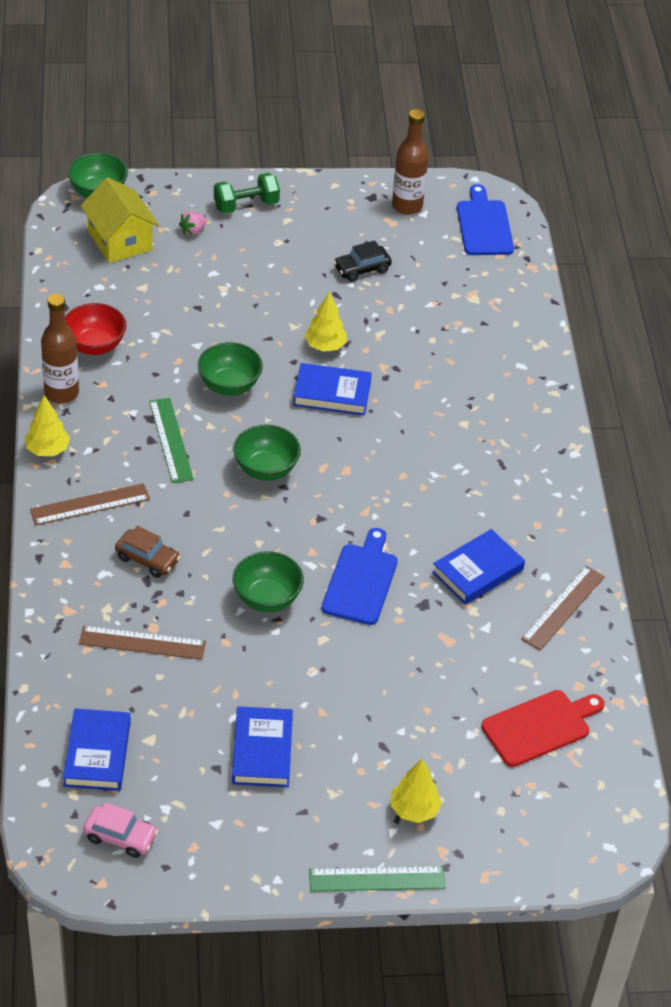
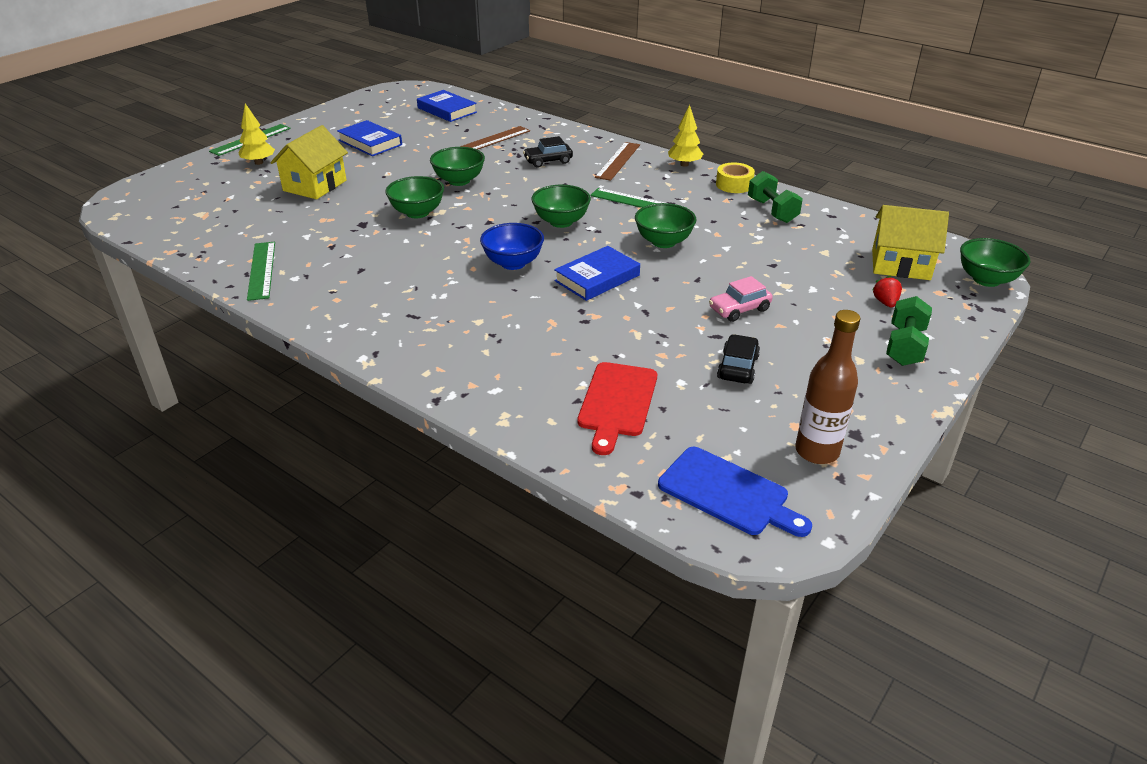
camera: 135 degrees right, 10 degrees down
brown bottle [41,294,79,403] -> yellow tape [716,162,755,193]
red bowl [65,303,126,355] -> green dumbbell [748,171,803,223]
pink car [83,802,158,858] -> pink car moved to [709,276,773,322]
brown car [115,526,180,578] -> black car [523,136,573,168]
pink strawberry [179,211,207,236] -> red strawberry [872,276,902,307]
yellow tree [304,292,347,351] -> none
blue cutting board [322,528,398,625] -> green bowl [385,176,444,218]
blue book [432,529,525,605] -> none
red cutting board [481,690,604,767] -> red cutting board moved to [577,362,657,455]
brown ruler [521,566,605,650] -> green ruler [247,242,275,301]
none -> yellow house [270,125,348,199]
none -> blue bowl [480,223,544,270]

